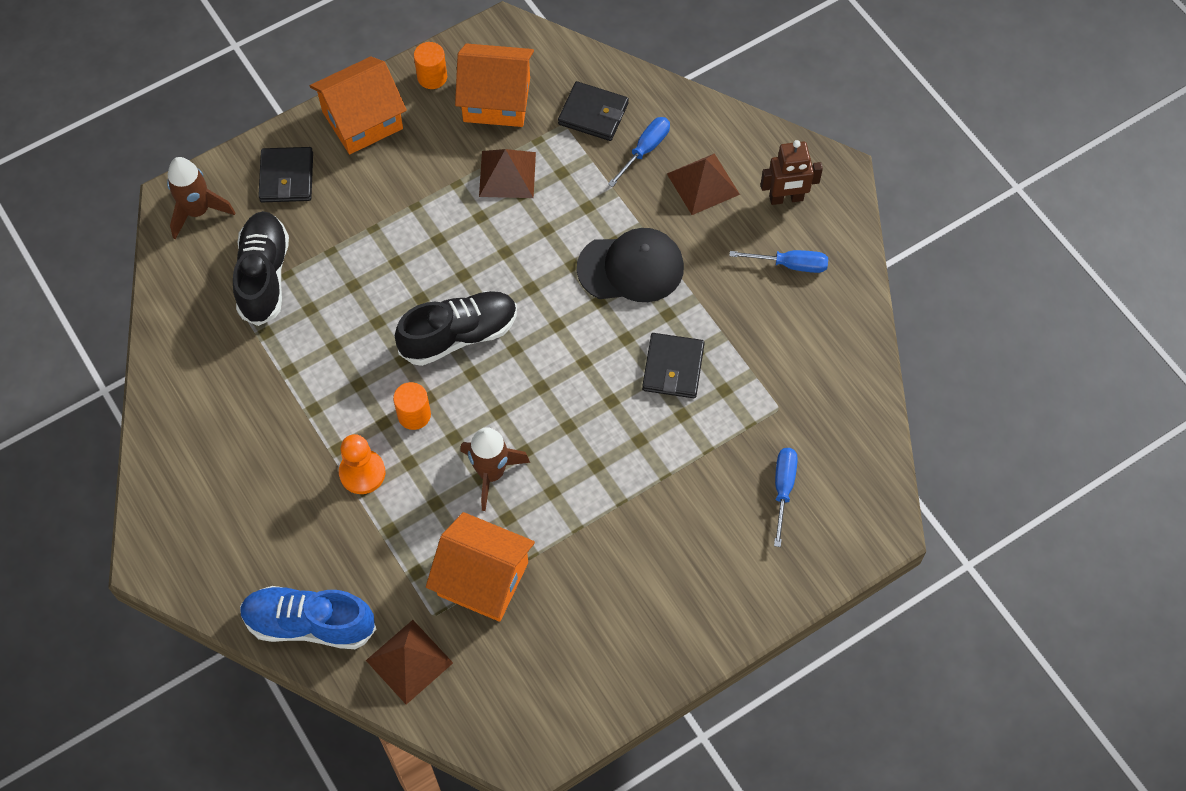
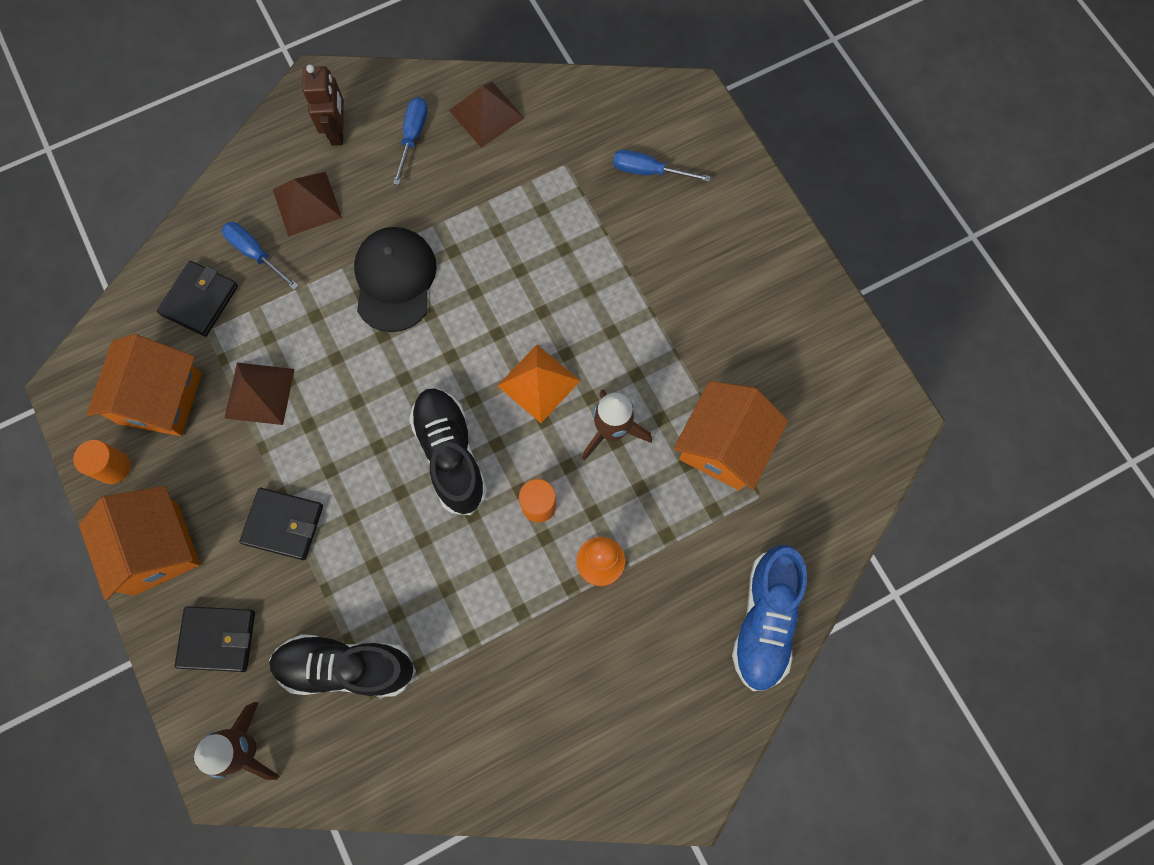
camera: 85 degrees left, 10 degrees up
brown pyramid [366,620,453,705] -> brown pyramid moved to [449,82,524,148]
black wallet [642,333,705,398] -> black wallet moved to [239,488,323,560]
none -> orange pyramid [498,345,580,423]

